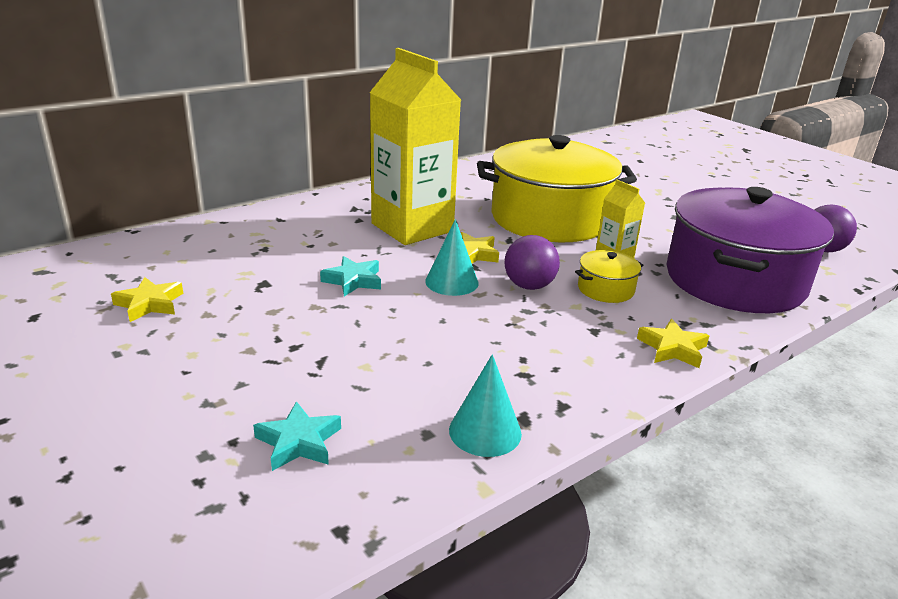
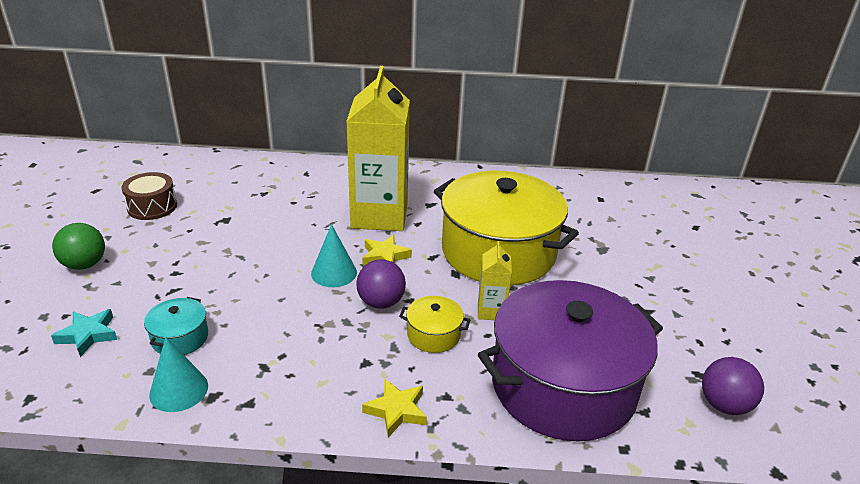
camera: 40 degrees right, 5 degrees up
yellow star [111,277,183,322] -> brown drum [121,172,177,220]
turquoise star [320,256,381,296] -> none
none -> green ball [52,223,105,270]
none -> turquoise pot [144,297,208,355]

